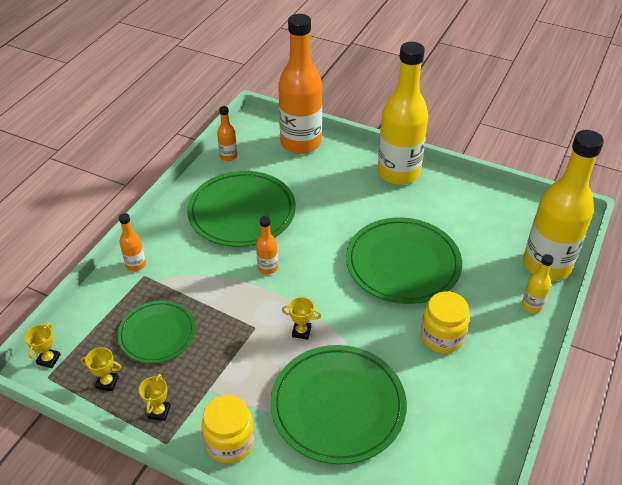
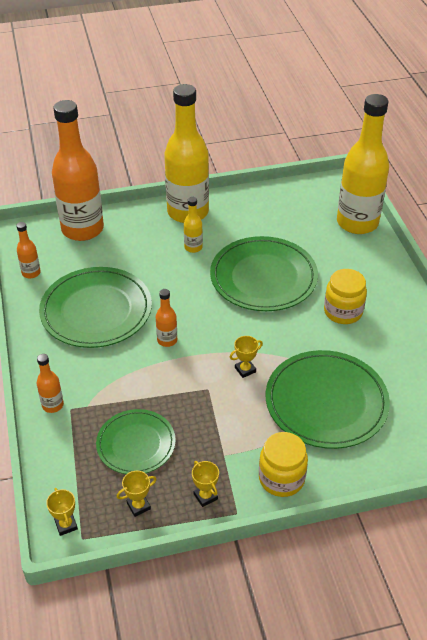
camera: 40 degrees left, 0 degrees up
yellow bottle [522,254,554,313] -> yellow bottle moved to [184,197,203,253]

